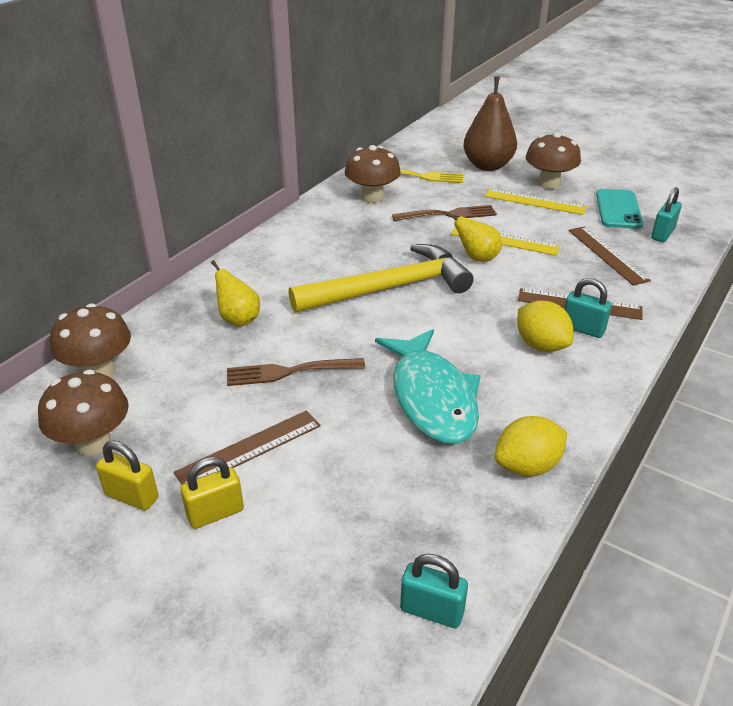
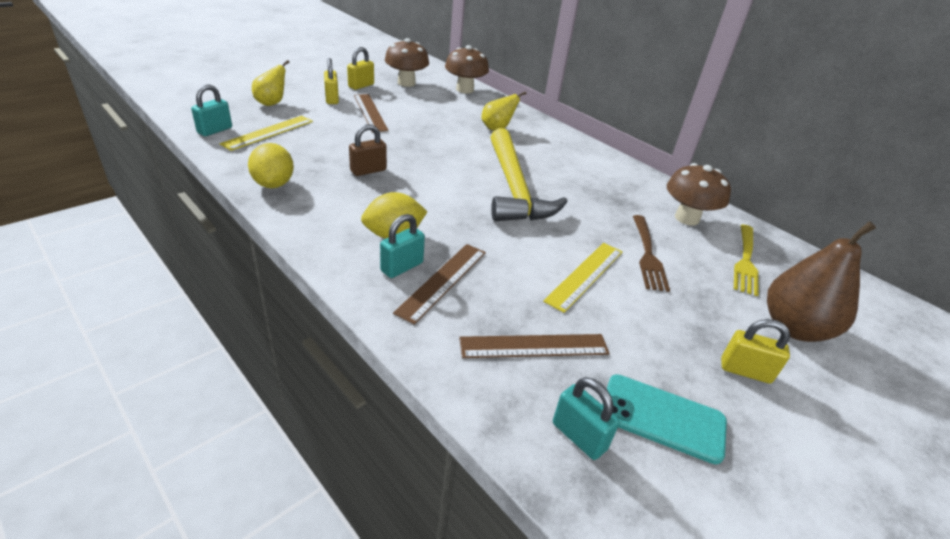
camera: 100 degrees right, 0 degrees up
brown fork [227,358,365,386] -> none
turquoise fish [375,329,481,444] -> brown padlock [349,124,387,176]
yellow pear [446,212,502,262] -> yellow pear moved to [252,60,290,106]
yellow ruler [485,188,587,215] -> yellow ruler moved to [220,116,313,151]
brown mushroom [526,132,581,189] -> yellow padlock [721,319,790,384]

